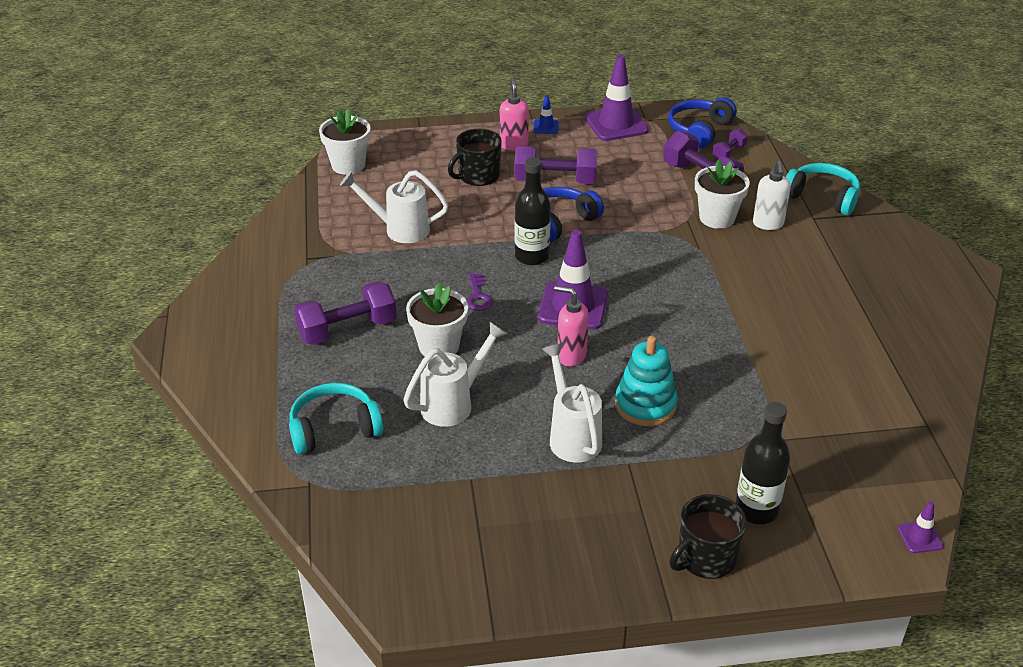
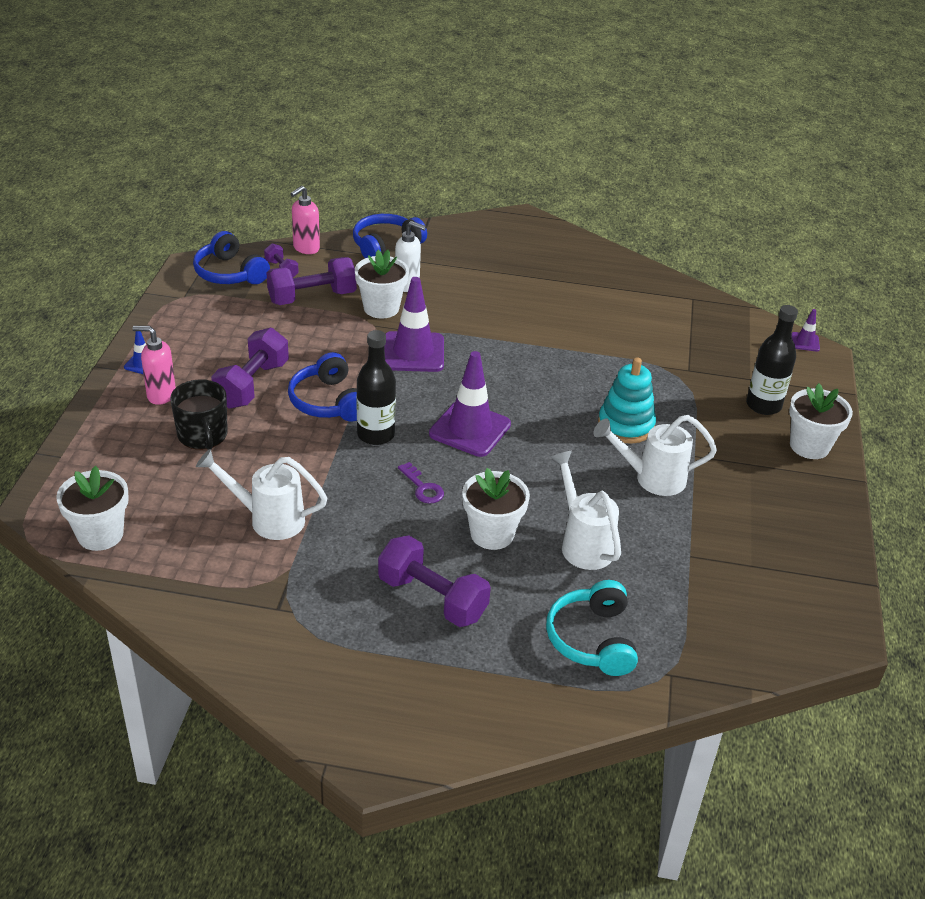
camera: 75 degrees left, 0 degrees up
purple dumbbell [294,281,397,345] -> purple dumbbell turned 45 degrees counterclockwise [378,535,491,627]
white watering can [340,170,448,243] -> white watering can turned 75 degrees clockwise [196,449,328,540]
purple key [467,273,493,311] -> purple key turned 45 degrees clockwise [398,462,444,504]
pink soap dispenser [554,285,589,366] -> pink soap dispenser moved to [290,186,320,254]
purple traffic cone [585,55,649,141] -> purple traffic cone moved to [385,277,444,372]
black mug [669,494,747,579] -> white flower pot [789,383,853,459]
turquoise headphones [786,163,860,216] -> blue headphones [353,214,427,258]

